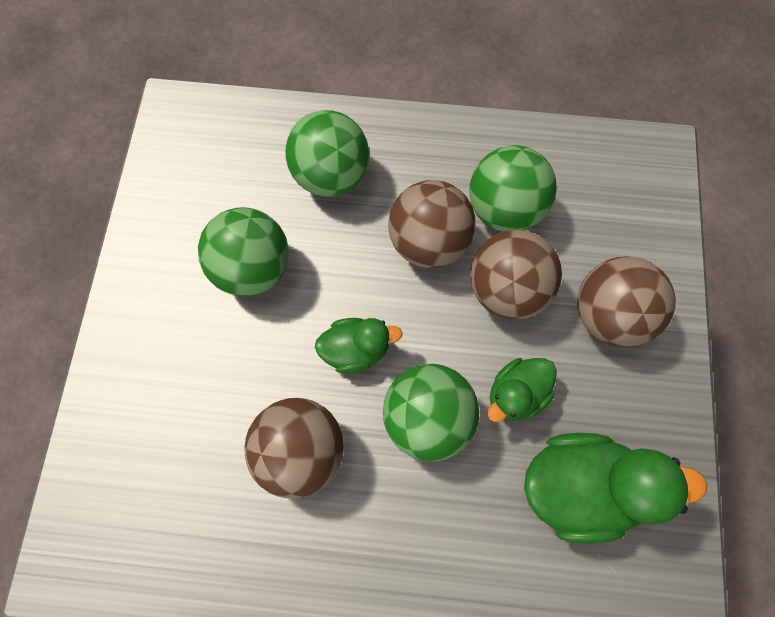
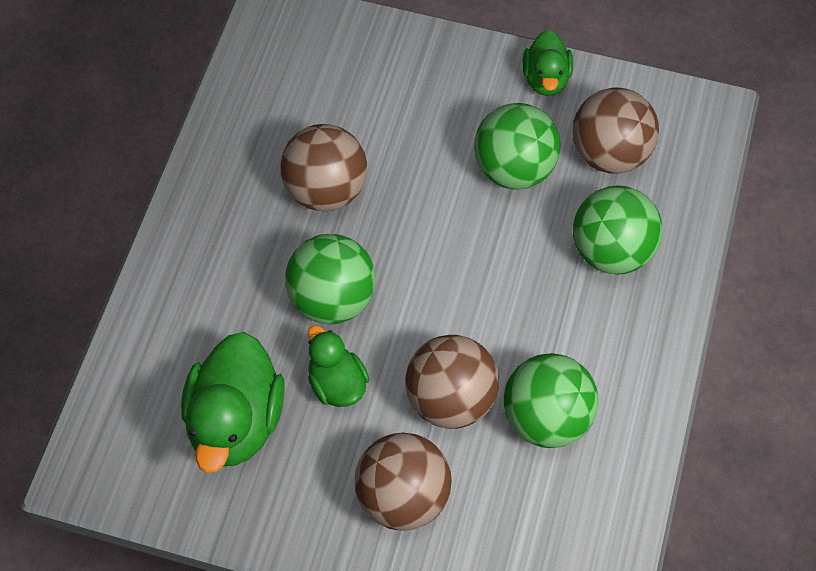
camera: 100 degrees right, 10 degrees down
green duck [315,318,403,373] -> green duck moved to [522,30,573,96]
brown ball [388,180,475,268] -> brown ball moved to [572,87,659,174]

